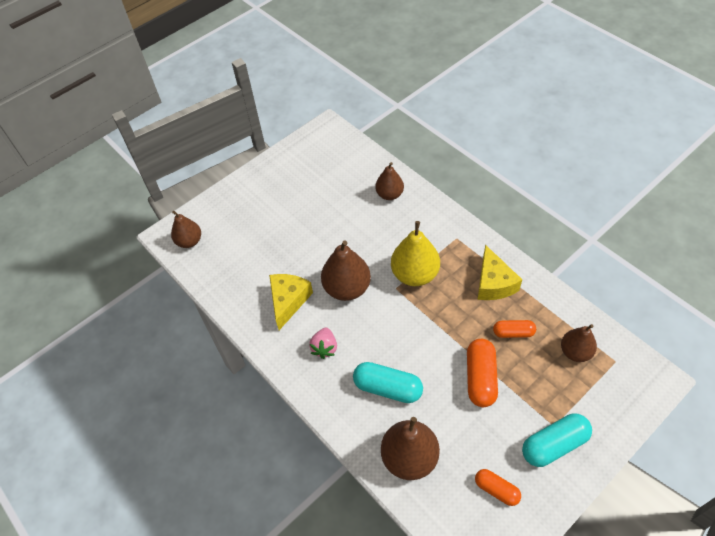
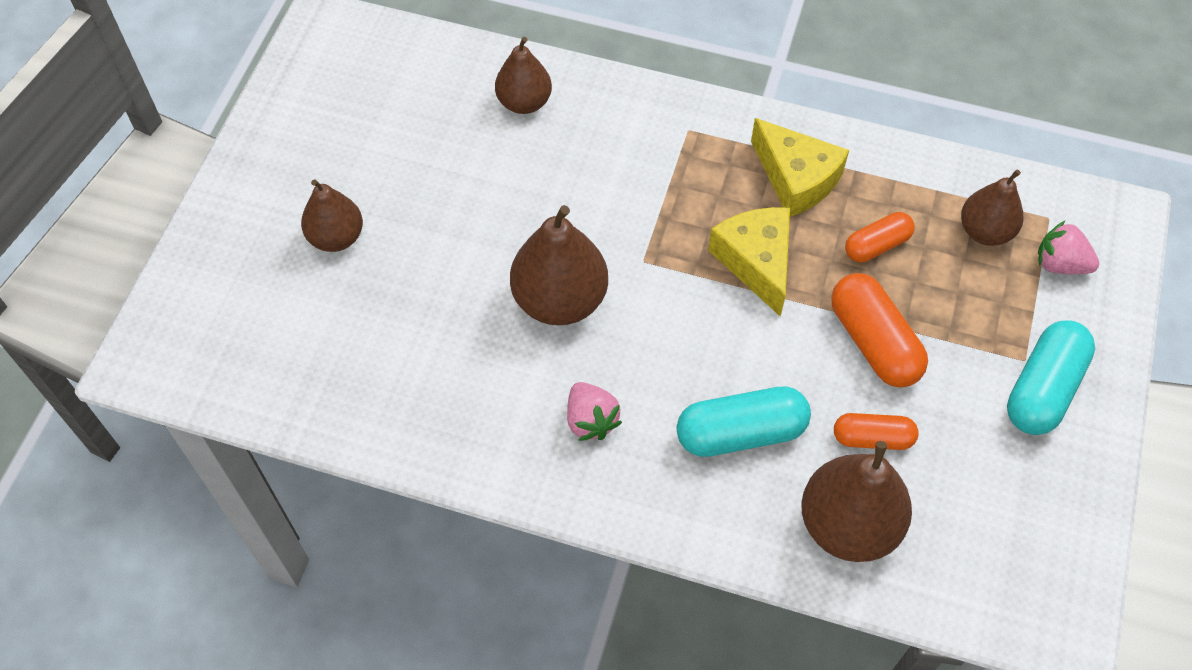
camera: 35 degrees left, 5 degrees up
brown pear [171,211,201,248] -> brown pear moved to [301,179,363,252]
yellow cheese [269,274,313,330] -> yellow cheese moved to [708,207,790,317]
yellow pear [391,221,440,286] -> none
orange capsule [475,469,521,506] -> orange capsule moved to [834,413,919,450]
none -> pink strawberry [1038,221,1099,274]

